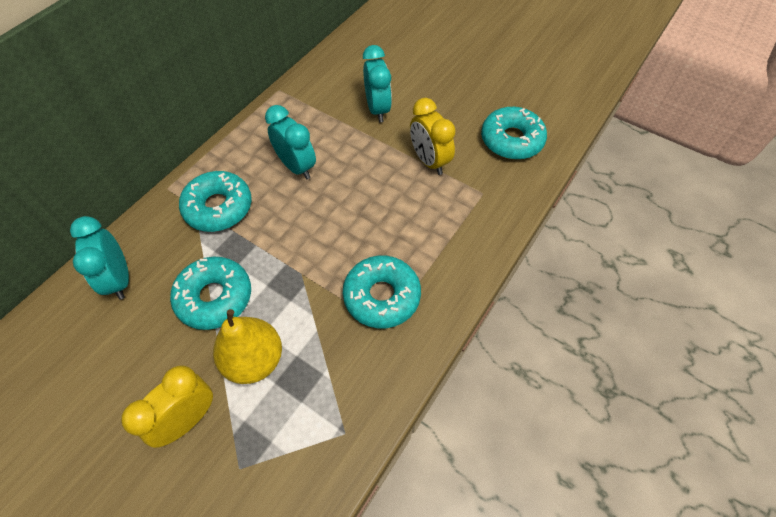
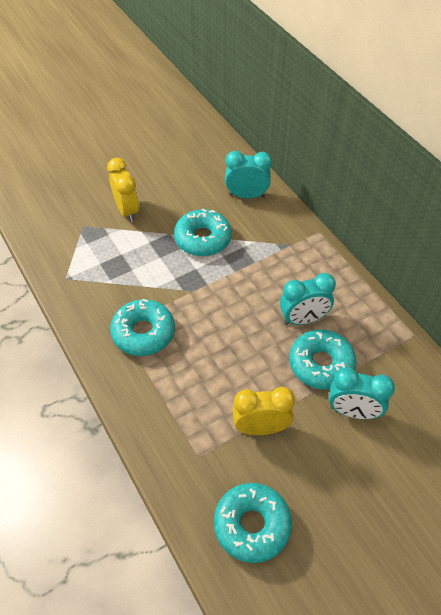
camera: 115 degrees right, 5 degrees down
turquoise donut [179,171,252,232] -> turquoise donut moved to [289,329,357,390]
yellow pear [213,309,282,384] -> none

